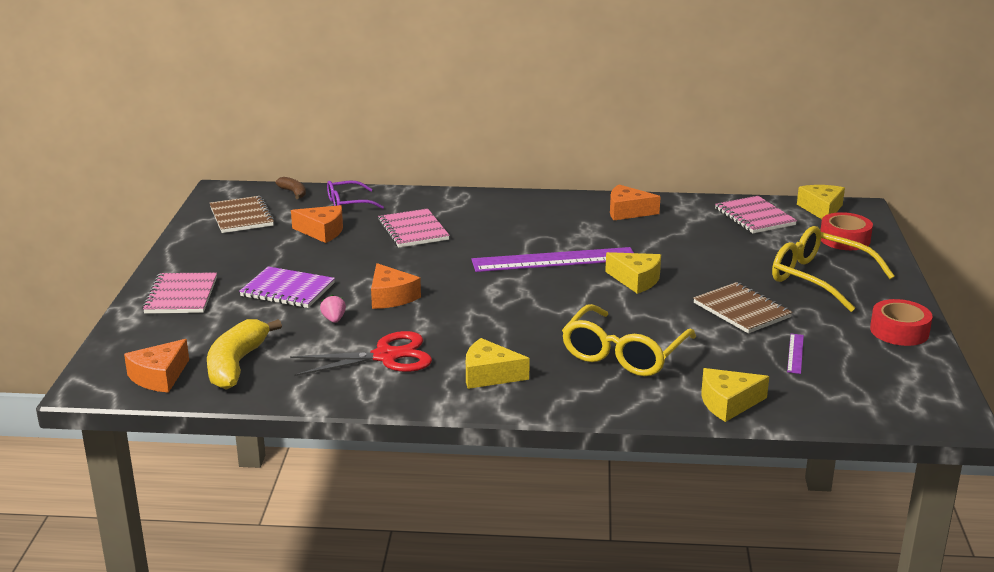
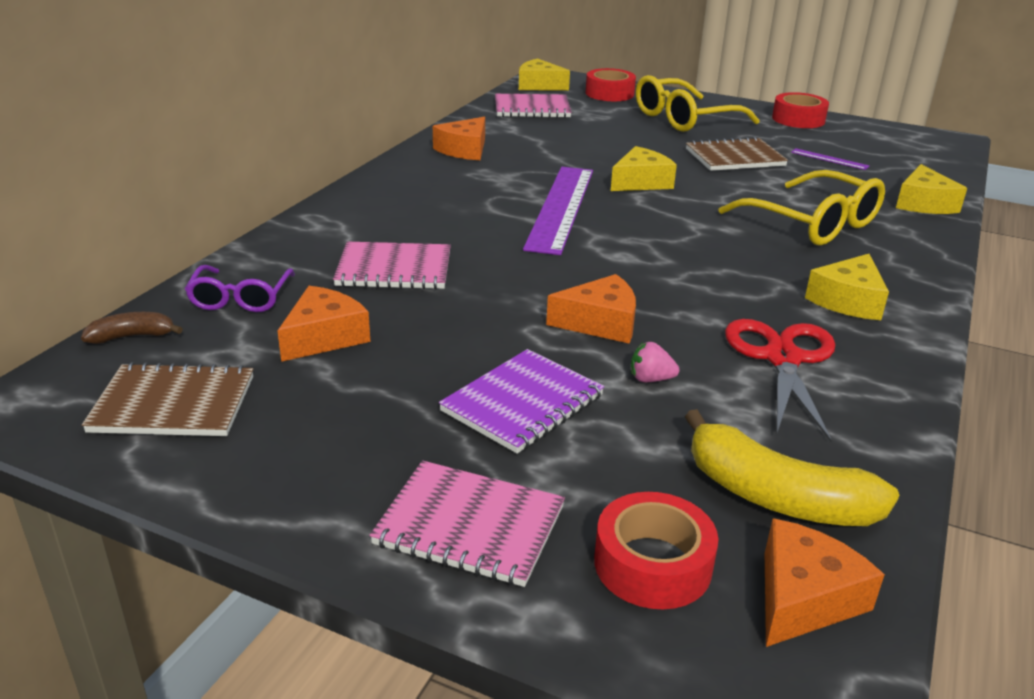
camera: 70 degrees left, 5 degrees up
orange cheese [124,339,189,393] -> orange cheese turned 105 degrees counterclockwise [765,519,885,647]
none -> red tape [594,492,718,609]

